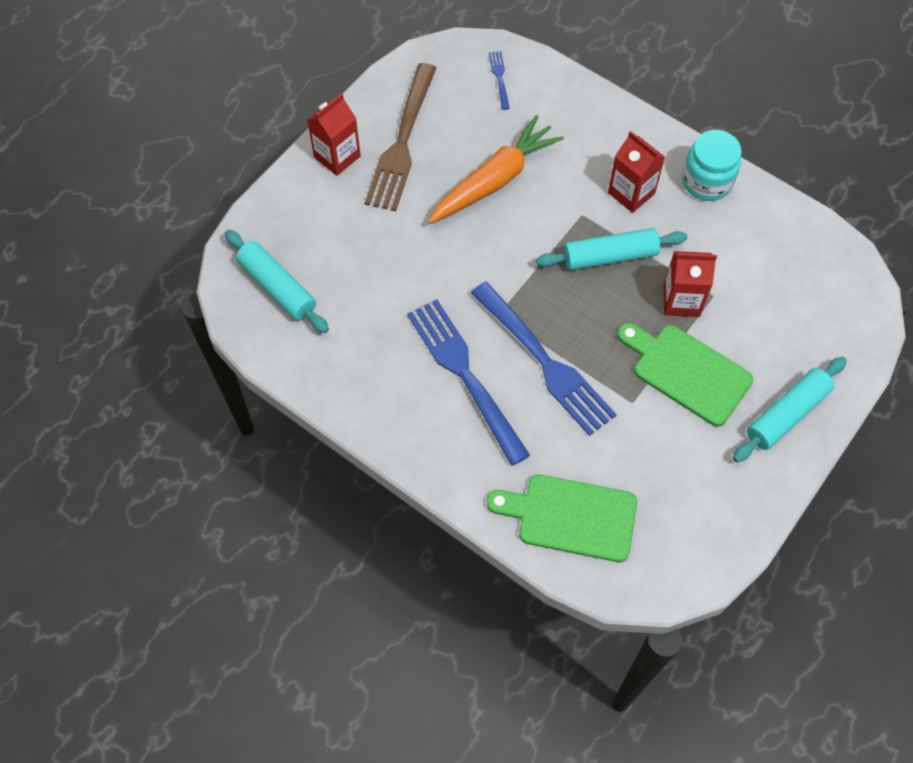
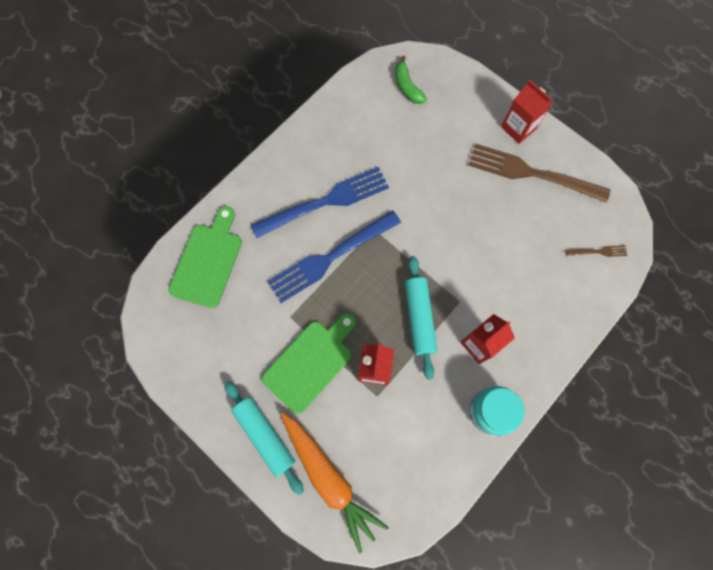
camera: 95 degrees right, 10 degrees up
turquoise rolling pin [225,230,329,333] -> green banana [395,56,427,104]
orange carrot [428,115,564,224] -> orange carrot moved to [280,412,389,553]
blue fork [489,51,510,110] -> brown fork [565,245,627,257]

